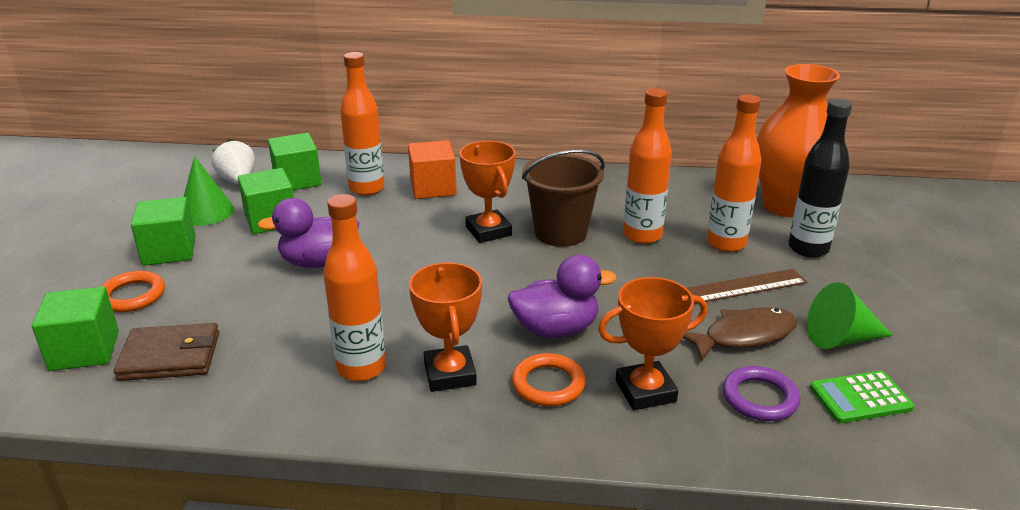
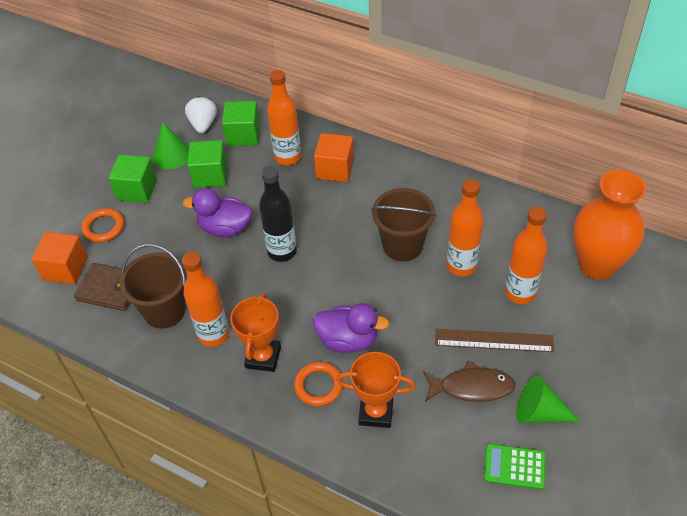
camera: 25 degrees right, 20 degrees up
green cube [32,287,119,371] -> orange cube [32,232,88,284]
orange trophy [459,141,516,243] -> none
purple ring [723,366,800,421] -> none
black bottle [788,99,852,258] -> black bottle moved to [259,166,297,262]
none -> brown bucket [120,244,186,329]

